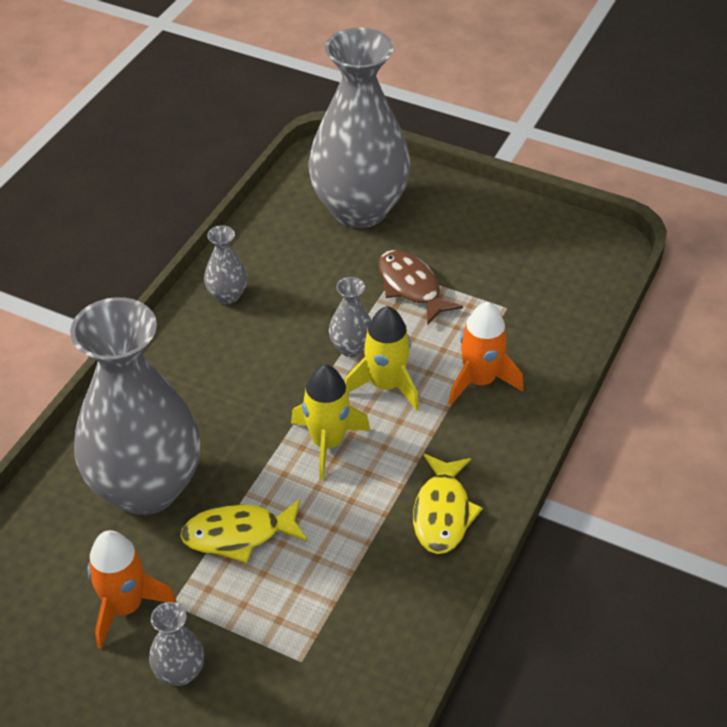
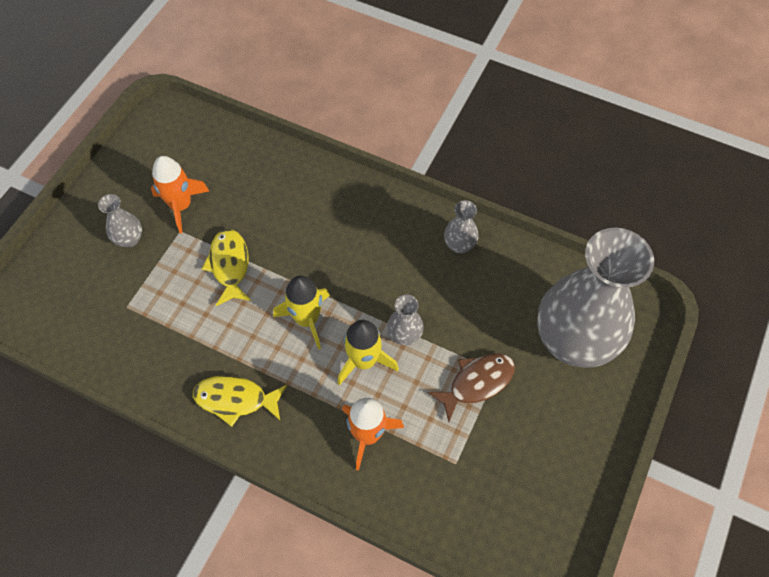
camera: 90 degrees right, 15 degrees up
grey vase [70,297,200,515] -> none

